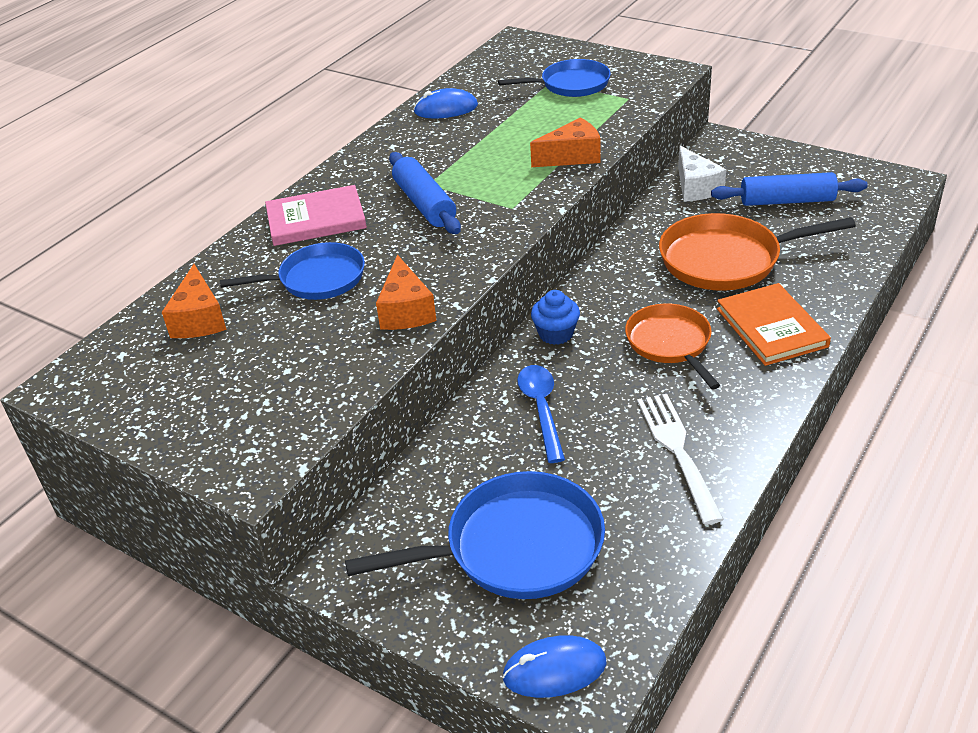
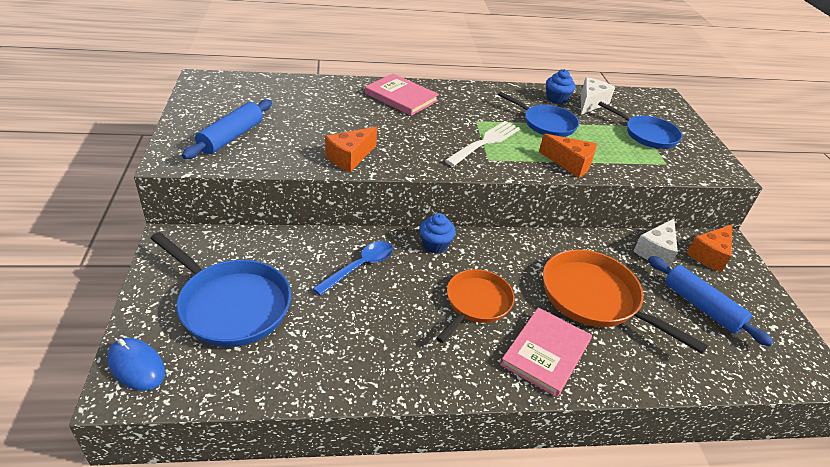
camera: 45 degrees right, 0 degrees up
orange cheese [162,264,227,338] -> orange cheese moved to [687,225,732,272]
blue pan [220,242,365,300] -> blue pan moved to [498,92,579,137]
blue rolling pin [389,152,461,234] -> blue rolling pin moved to [182,99,272,159]
blue mouse [414,88,478,118] -> blue cupcake [546,69,576,104]
white fork [637,394,724,525] -> white fork moved to [445,121,520,166]
orange book [717,283,831,366] -> pink book [500,307,592,397]
none -> white cheese [581,77,615,115]

